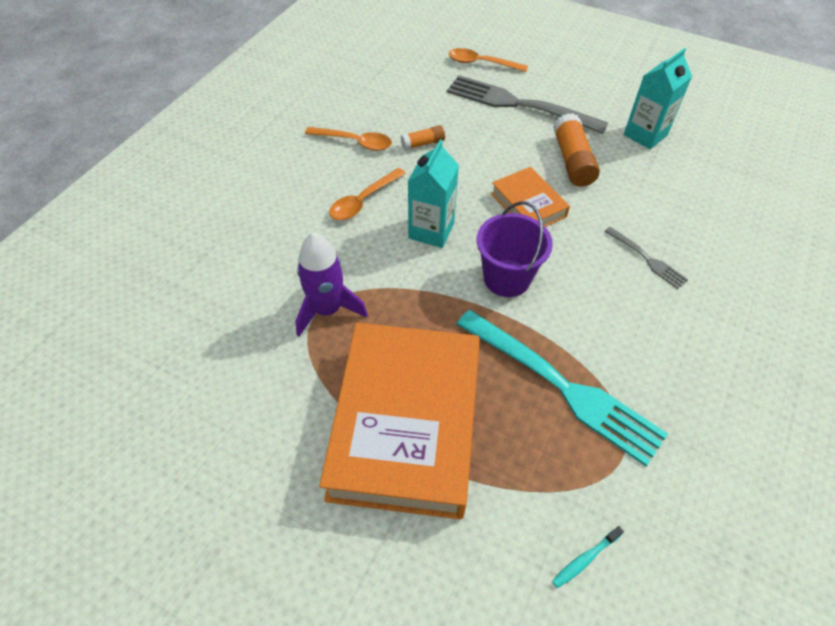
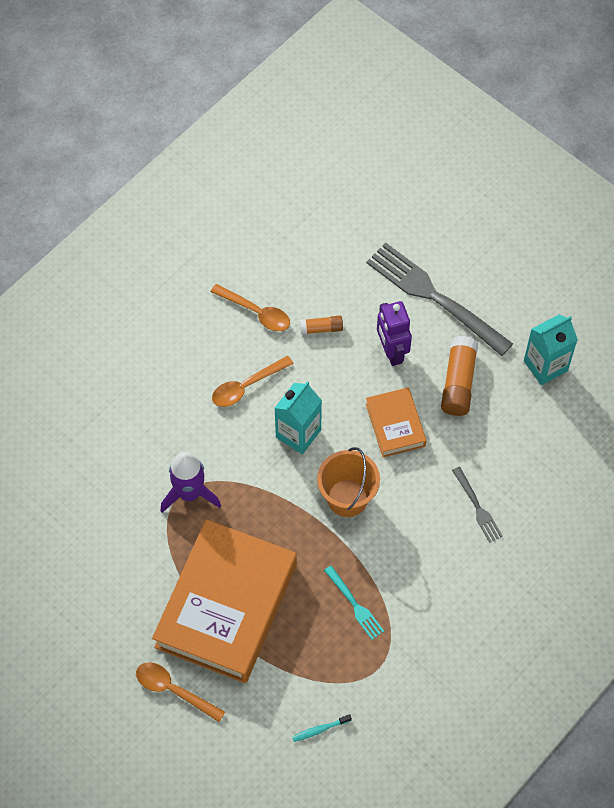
camera: 15 degrees right, 10 degrees up
orange spoon [449,48,528,72] -> orange spoon moved to [136,662,225,722]
turquoise fork [456,310,668,467] -> turquoise fork [324,565,384,640], size x0.47
purple bucket [477,201,553,297] -> orange bucket [317,447,380,517]
none -> purple robot [377,301,412,366]

